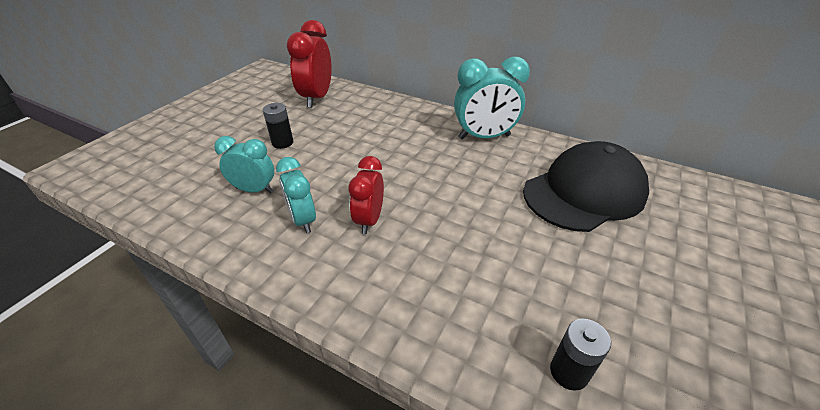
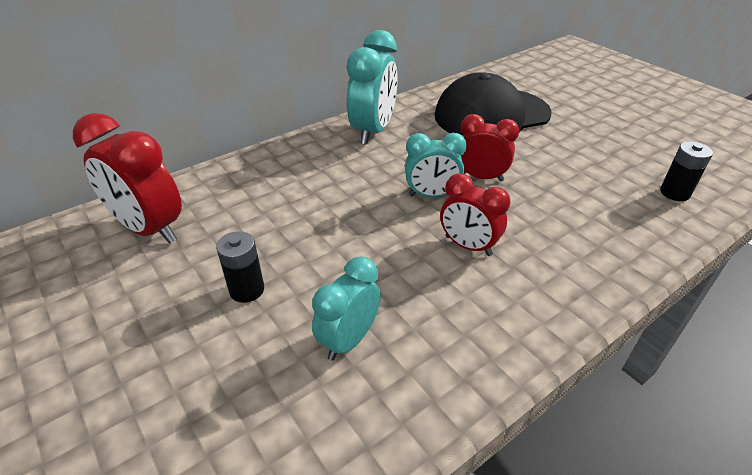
camera: 65 degrees left, 0 degrees up
turquoise clock [276,157,316,233] -> turquoise clock moved to [405,133,467,197]
black cap [523,141,649,232] -> black cap turned 105 degrees counterclockwise [435,72,552,136]
none -> red clock [461,114,519,182]

